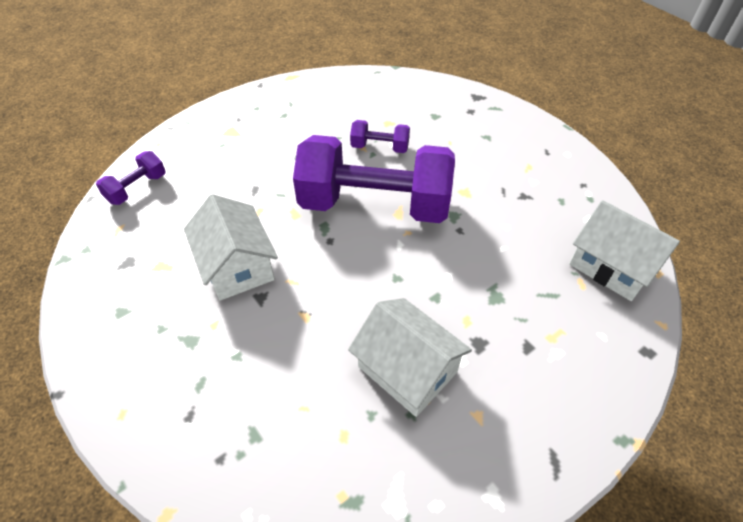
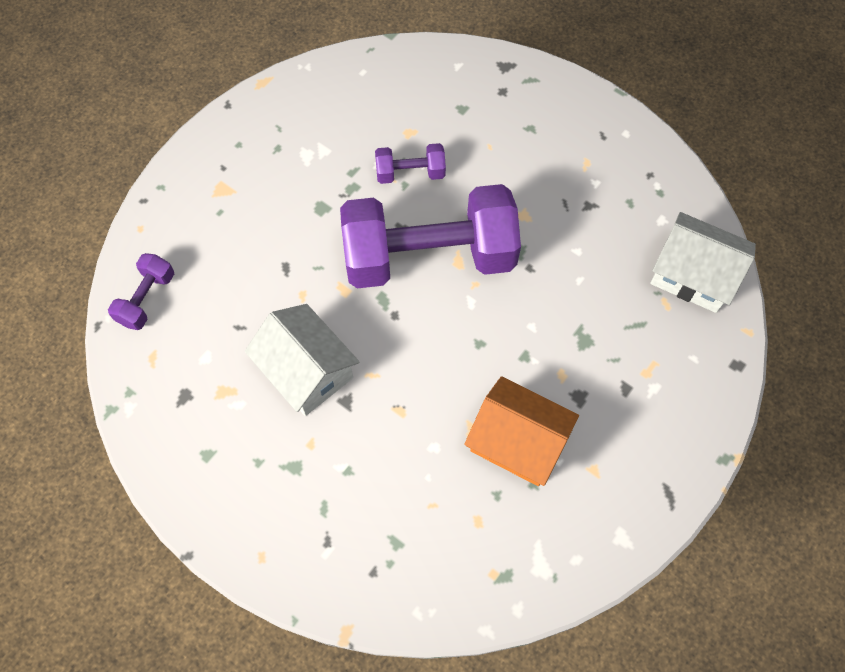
camera: 15 degrees left, 15 degrees up
white house [348,298,472,417] -> orange house [464,376,579,486]

